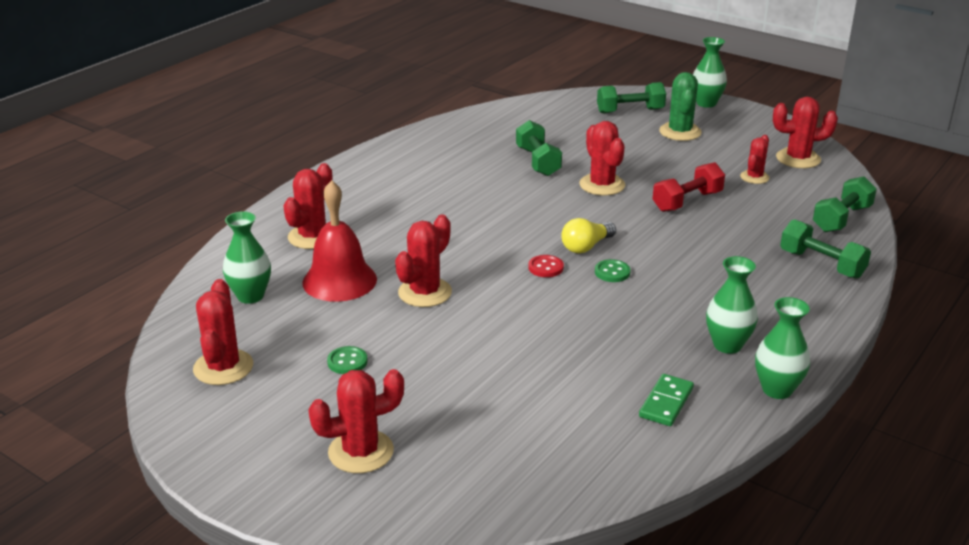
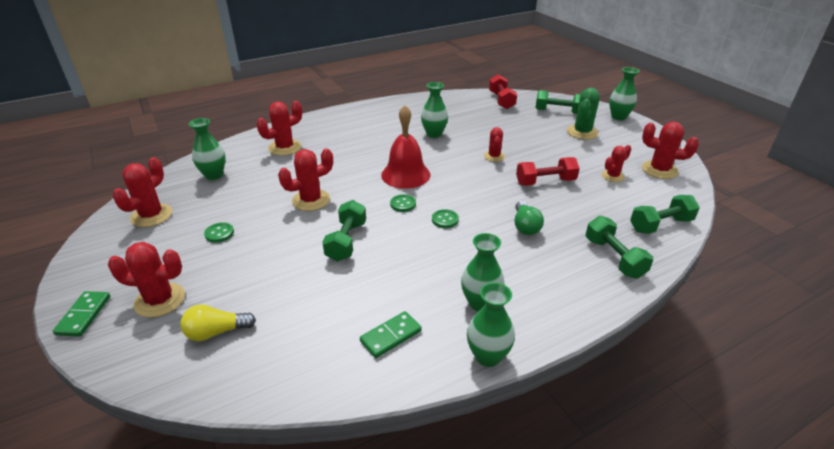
camera: 25 degrees right, 5 degrees up
red bell [302,180,377,302] -> red bell moved to [381,105,430,189]
green dumbbell [516,120,562,176] -> green dumbbell moved to [322,200,366,261]
red button [528,255,564,277] -> green button [390,194,416,212]
yellow light bulb [561,218,616,253] -> yellow light bulb moved to [180,304,256,341]
red cactus [579,121,625,195] -> red cactus [484,127,505,162], size x0.64
none -> green domino [53,291,111,337]
none -> green vase [421,82,448,138]
none -> red dumbbell [489,74,517,109]
none -> green light bulb [515,201,544,235]

